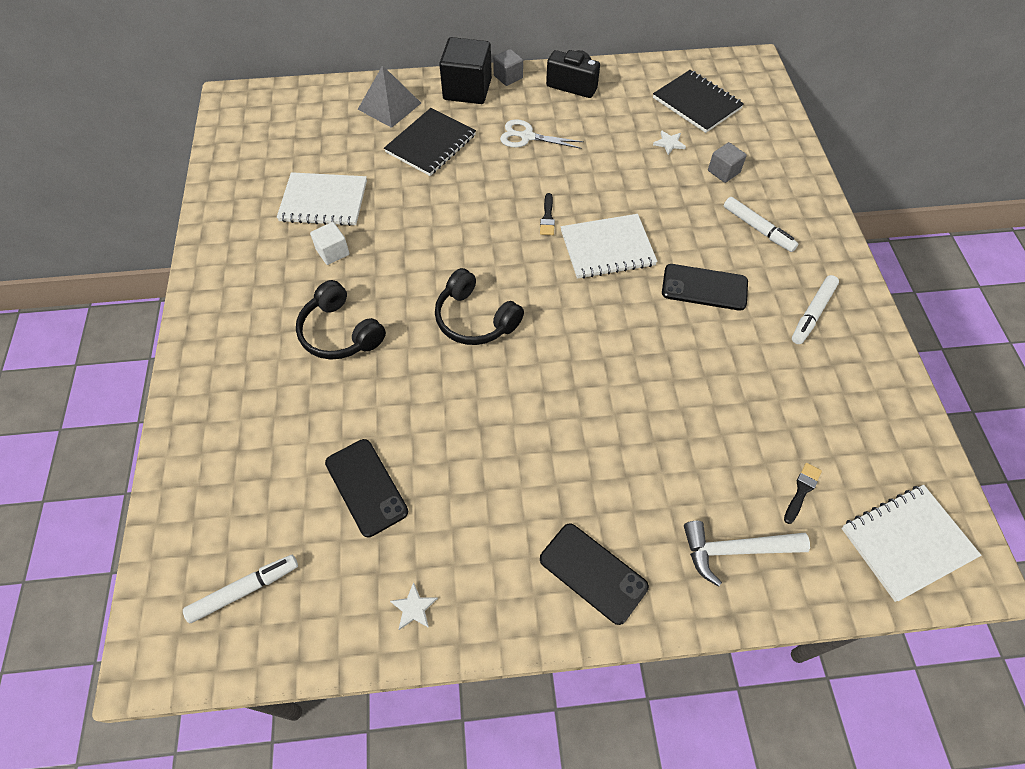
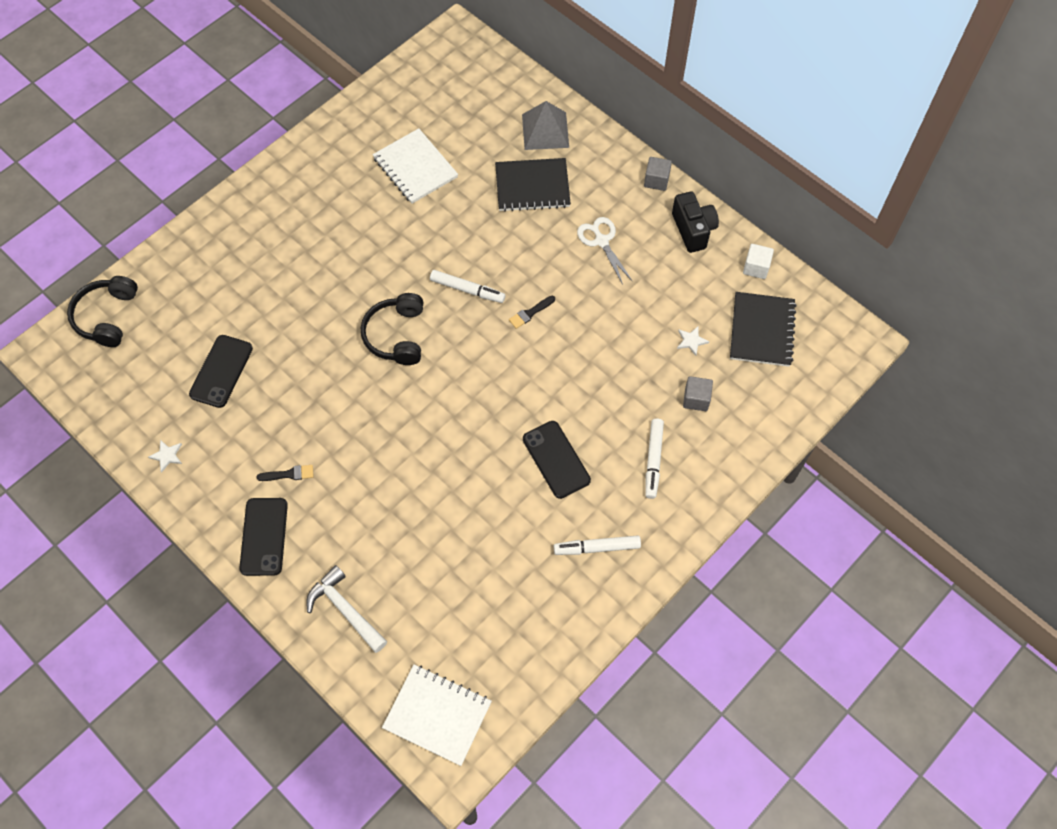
camera: 50 degrees right, 5 degrees up
white marker [183,555,298,623] -> white marker moved to [430,270,506,303]
black headphones [296,280,386,359] -> black headphones moved to [67,276,138,347]
white cube [310,222,349,265] -> white cube moved to [743,244,774,279]
black cube [439,37,492,104] -> none
white notebook [561,214,658,279] -> none
black brush [784,463,822,524] -> black brush moved to [256,465,314,481]

